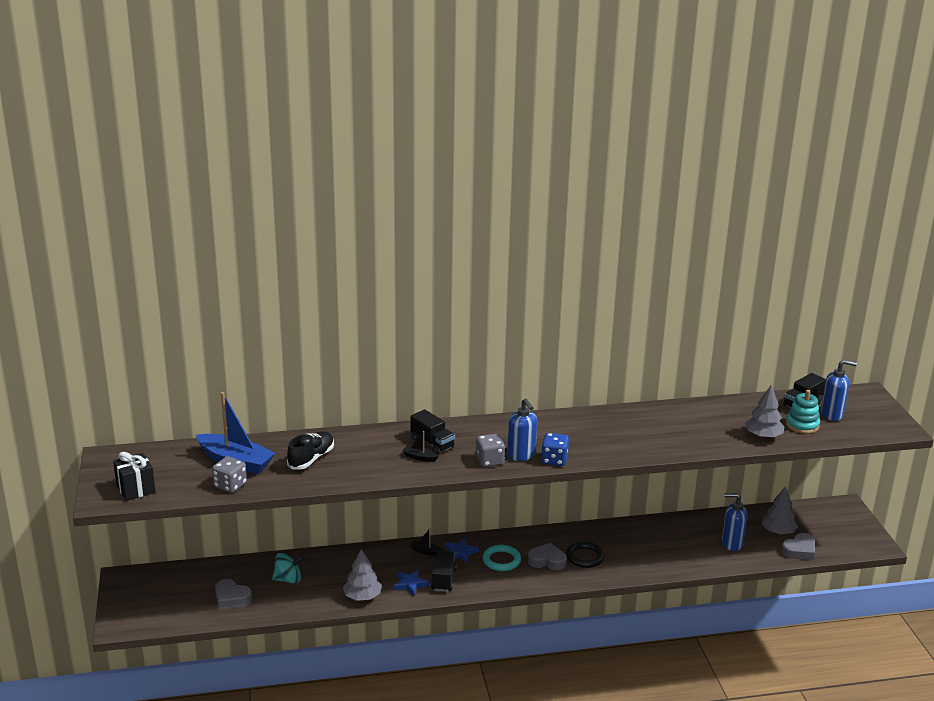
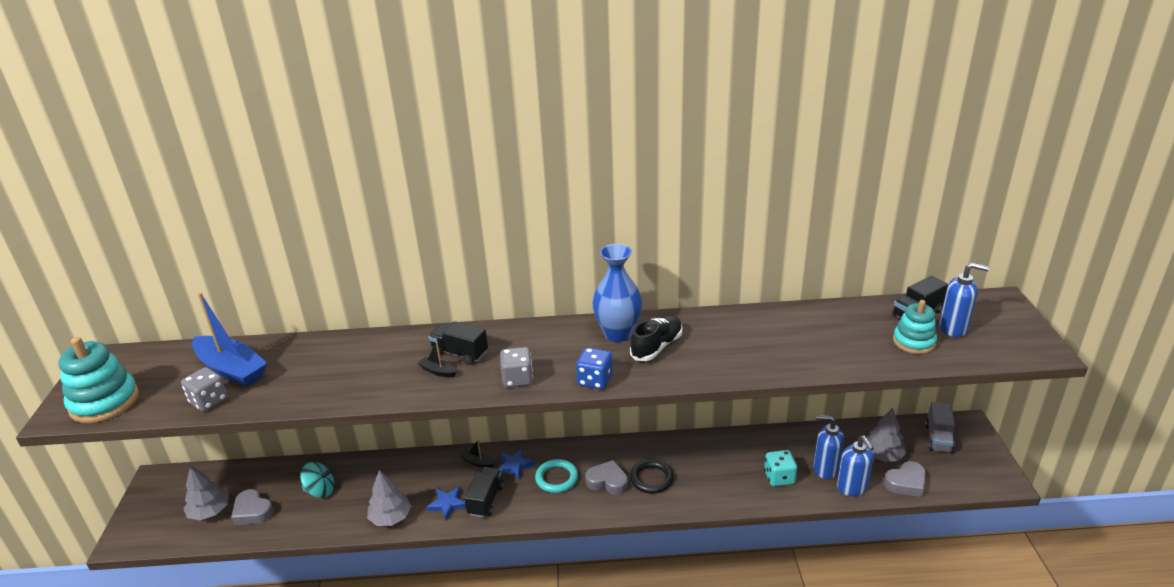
camera: 10 degrees right, 5 degrees up
black gift [113,452,156,501] -> turquoise stacking toy [58,337,139,423]
black shoe [287,431,334,470] -> black shoe moved to [630,315,683,361]
black truck [411,409,455,455] -> black truck turned 150 degrees clockwise [428,321,488,365]
blue soap dispenser [507,398,537,461] -> blue soap dispenser moved to [837,436,874,496]
grey tree [745,385,784,438] -> grey tree moved to [183,465,229,520]
none -> blue vase [592,244,642,342]
none -> turquoise dice [764,450,797,486]
none -> grey truck [925,402,955,453]

